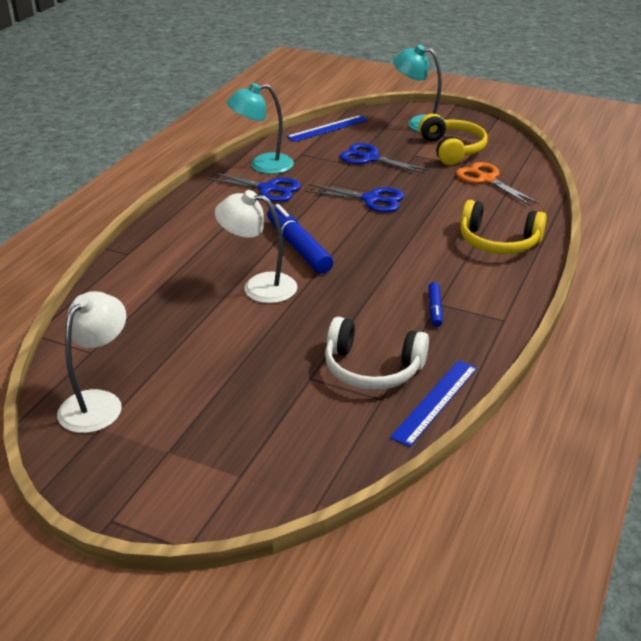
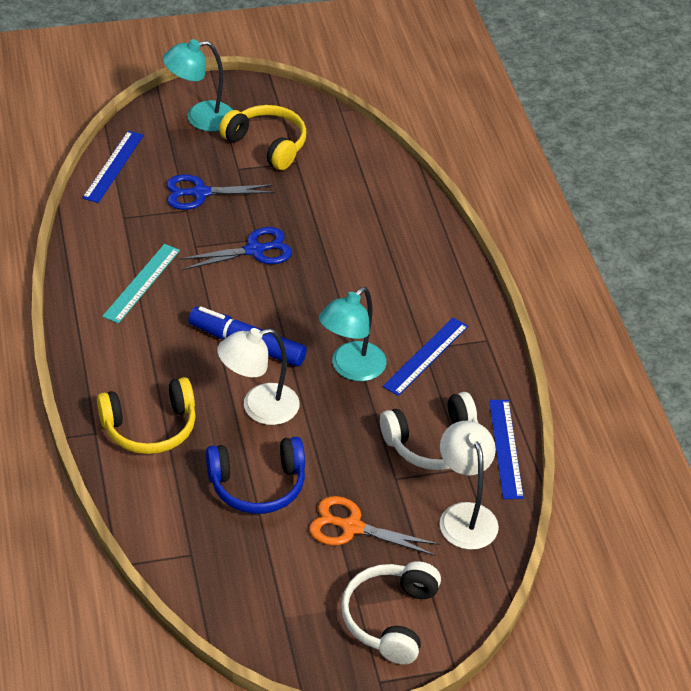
camera: 40 degrees left, 10 degrees up
white lamp [57,291,126,433] -> white lamp moved to [440,421,499,550]
blue scissors [206,172,301,202] -> turquoise ruler [102,244,180,323]
turquoise lamp [227,83,294,174] -> turquoise lamp moved to [319,287,386,381]
blue marker [428,282,443,327] -> blue ruler [383,318,468,396]
orange scissors [456,162,539,206] -> orange scissors moved to [309,496,439,556]
yellow headphones [460,200,547,254] -> yellow headphones moved to [97,377,196,454]
none -> blue headphones [206,437,305,514]
none -> white headphones [341,561,441,665]

